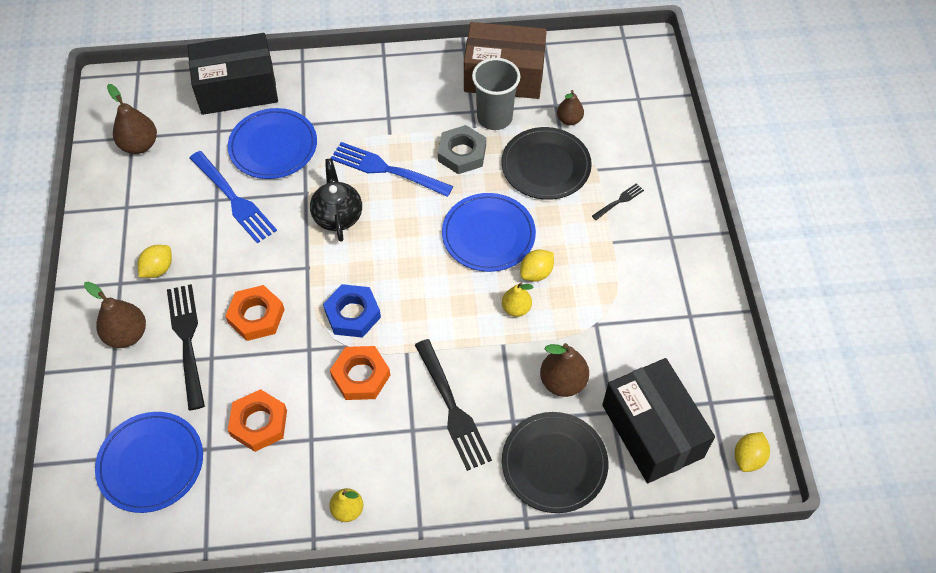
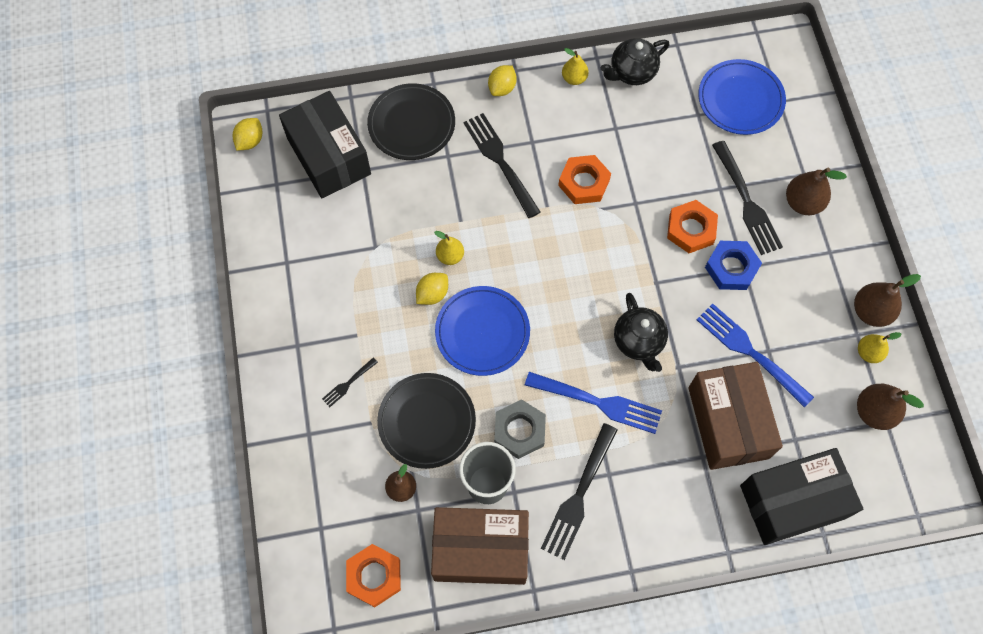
camera: 175 degrees right, 10 degrees up
yellow lemon [138,245,172,278] -> yellow lemon moved to [488,65,517,96]
blue plate [228,108,317,179] -> brown box [688,362,783,470]
orange nut [228,389,287,452] -> orange nut moved to [346,544,401,607]
blue nut [323,284,381,338] -> blue nut moved to [705,241,762,290]
brown pear [540,343,589,397] -> brown pear moved to [854,274,921,327]
none -> black fork [541,423,617,560]
none -> black teapot [601,38,669,85]
none -> yellow pear [858,332,902,363]

